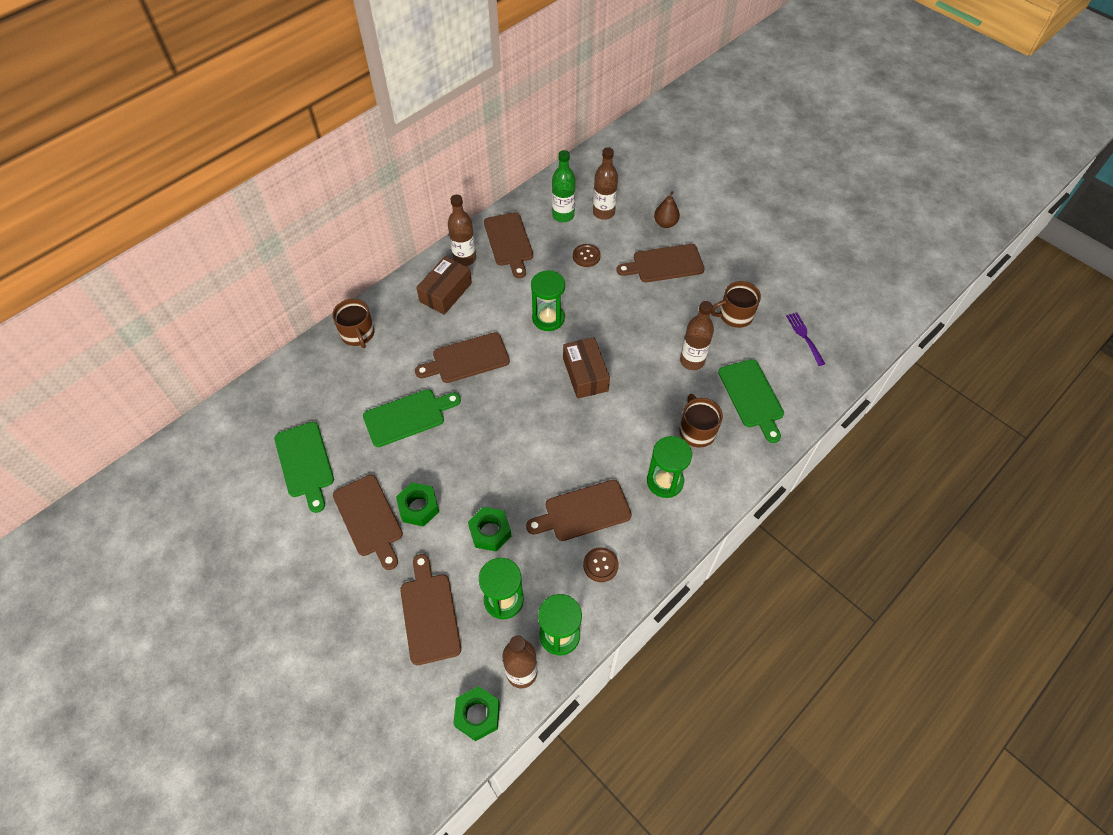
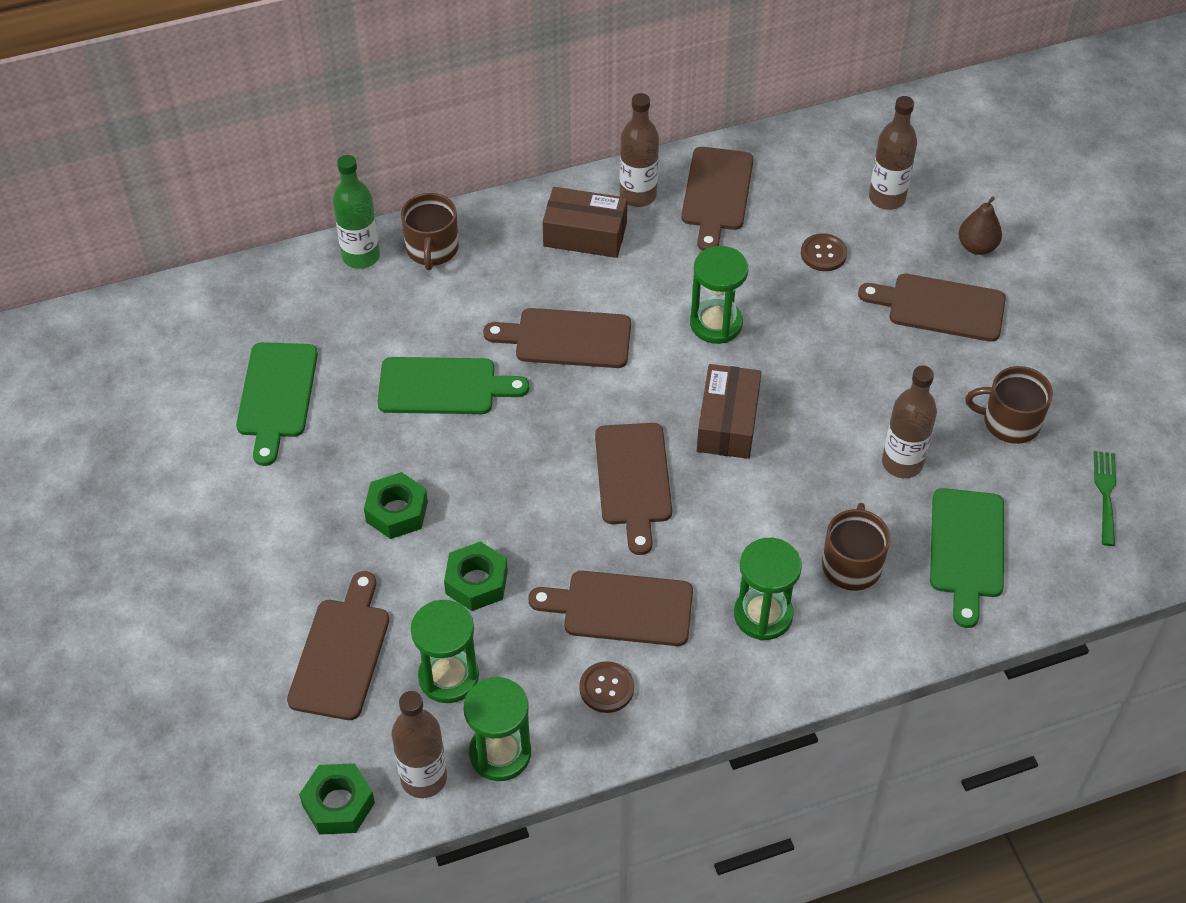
camera: 25 degrees right, 5 degrees down
brown cutting board [333,475,403,570] -> brown cutting board moved to [595,423,672,555]
brown box [416,256,472,315] -> brown box turned 45 degrees clockwise [542,187,627,258]
green bottle [552,150,576,222] -> green bottle moved to [333,155,380,269]
purple fork [786,313,825,366] -> green fork [1094,451,1116,546]

